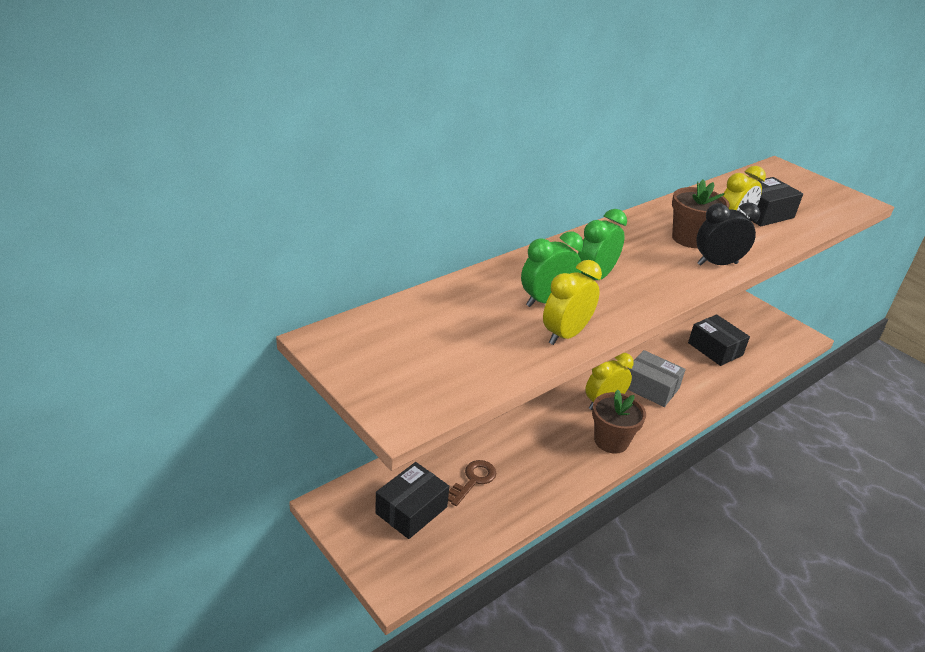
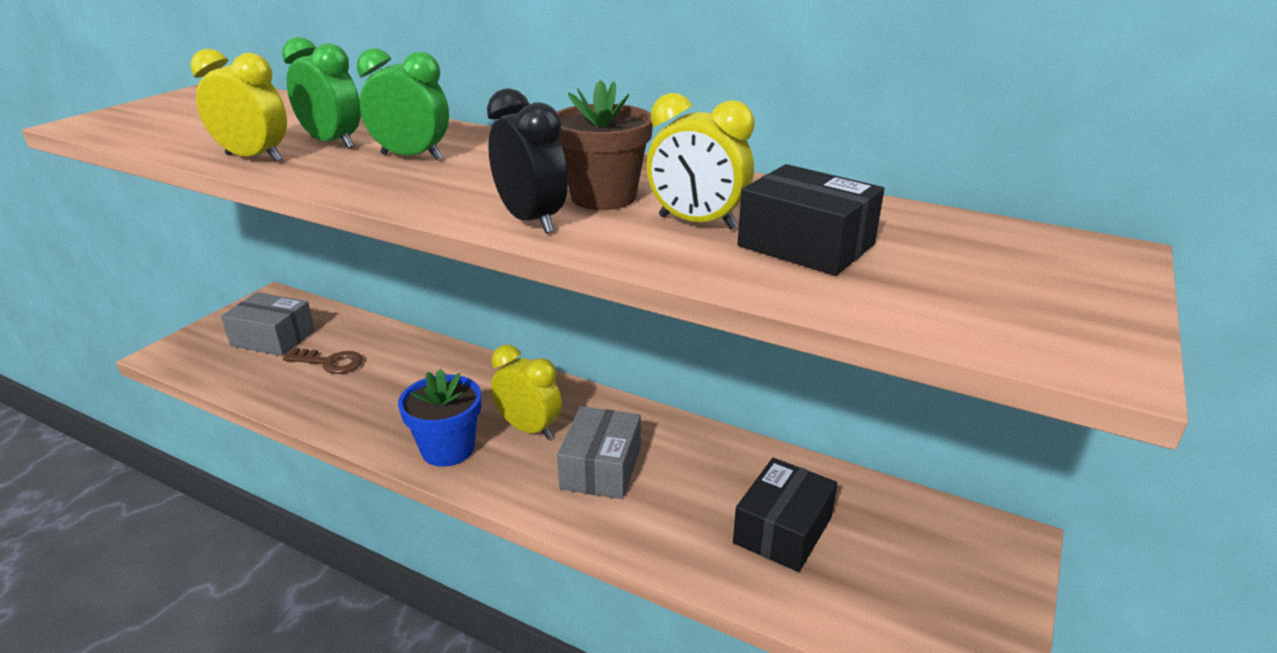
camera: 70 degrees right, 5 degrees down
black box [375,462,449,539] -> grey box [221,292,315,356]
brown flower pot [592,389,646,454] -> blue flower pot [398,369,481,467]

